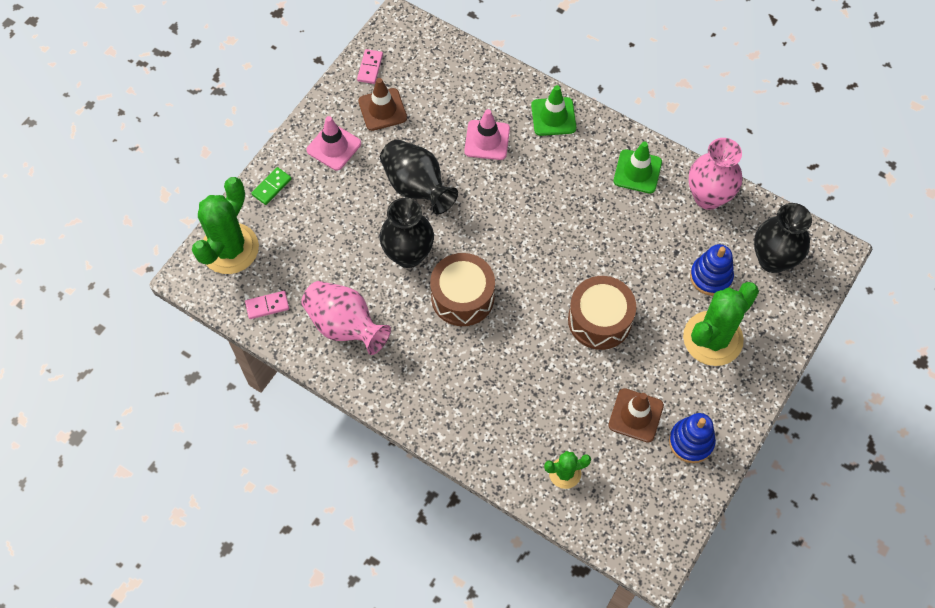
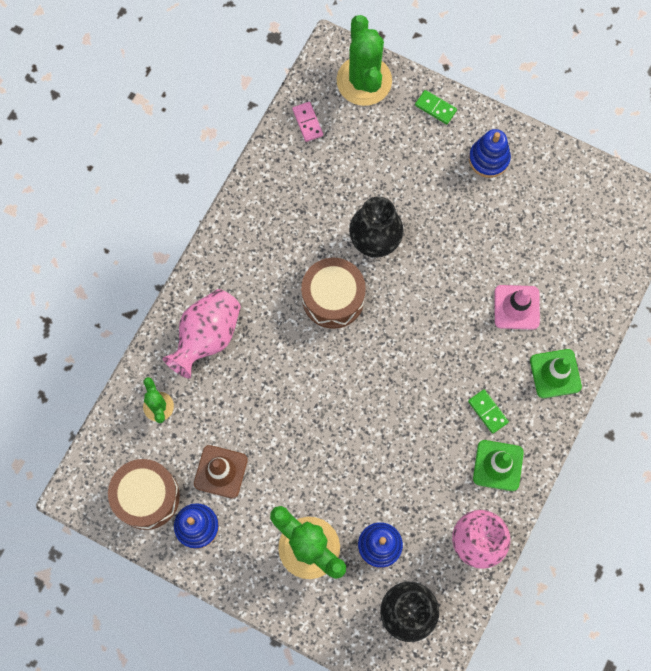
camera: 85 degrees right, 10 degrees up
green cactus [192,177,259,274] -> green cactus turned 60 degrees clockwise [337,15,392,106]
pink vase [301,281,391,355] -> pink vase moved to [163,289,241,379]
pink traffic cone [307,116,361,171] -> blue stacking toy [469,129,511,178]
pink domino [357,49,383,84] -> none
brown traffic cone [358,78,407,131] -> none
black vase [380,139,458,215] -> none
brown drum [568,276,636,350] -> brown drum moved to [108,459,180,530]
none -> green domino [468,389,509,434]

